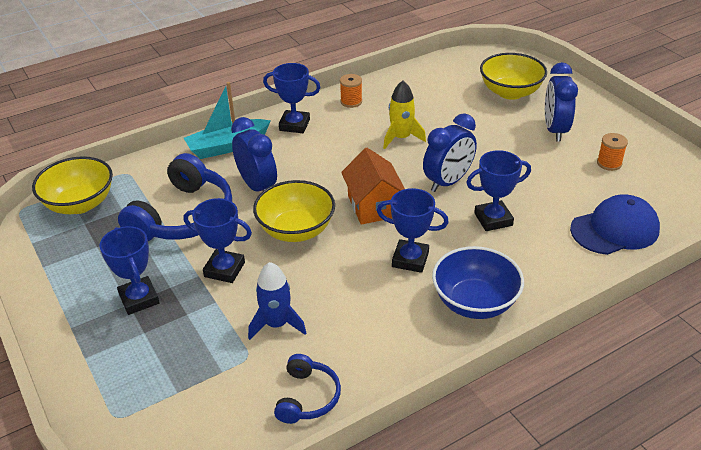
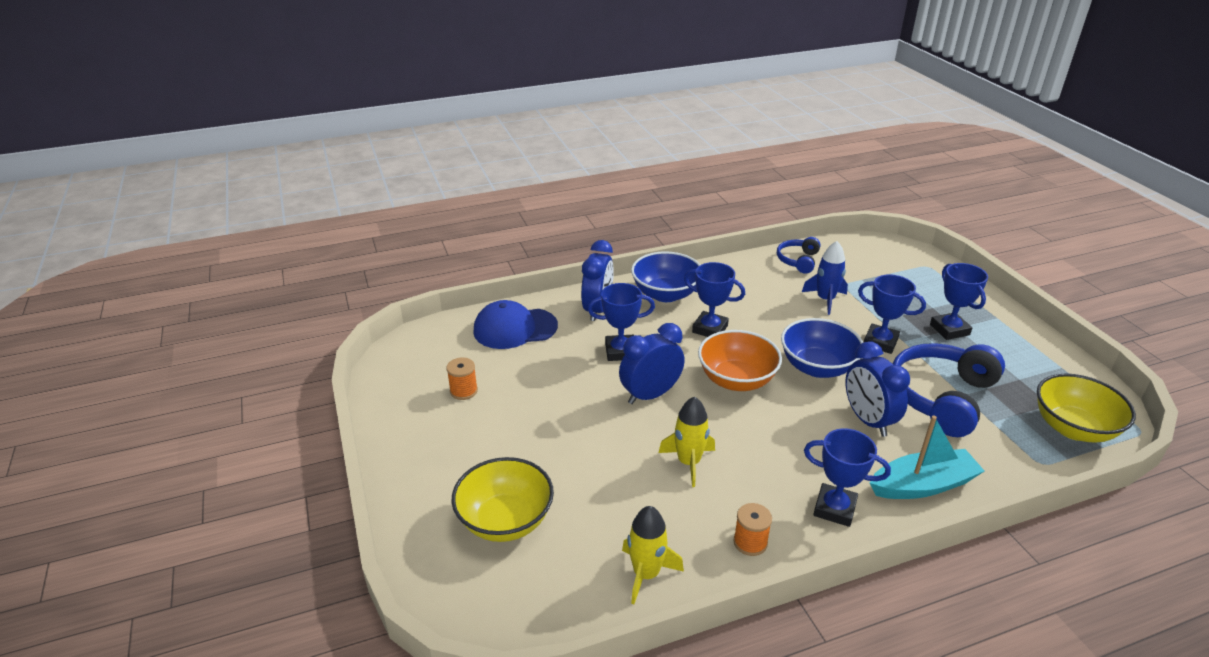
camera: 170 degrees left, 5 degrees down
yellow bowl [253,180,335,242] -> blue bowl [781,318,863,378]
orange house [341,148,405,225] -> orange bowl [698,330,782,391]
blue clock [545,62,578,141] -> blue clock moved to [581,240,614,321]
none -> yellow rocket [622,506,684,604]

